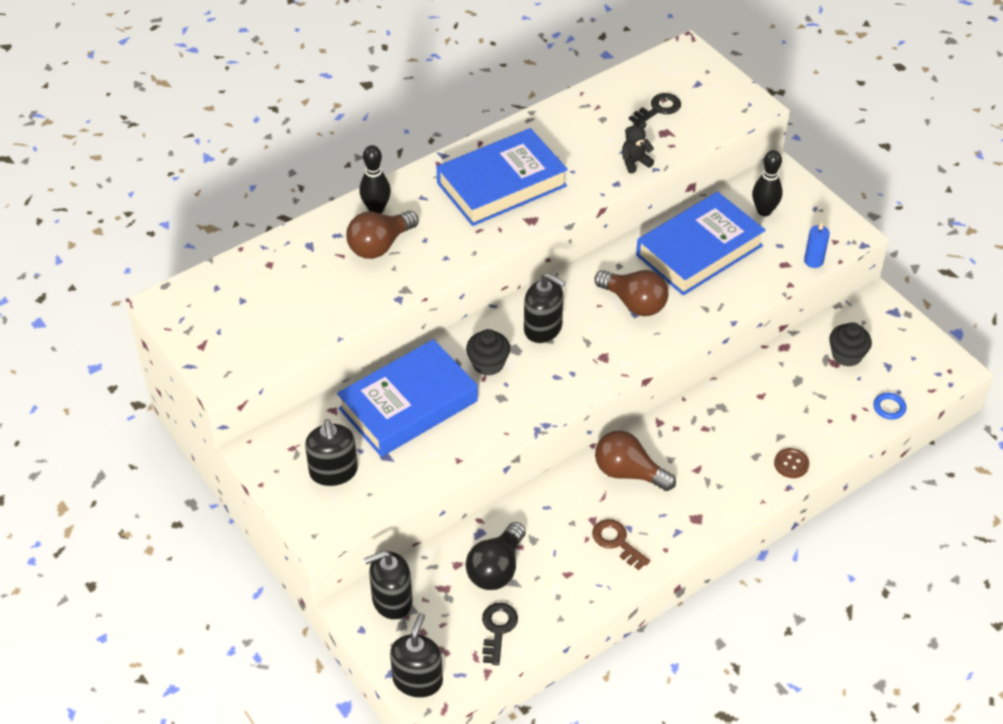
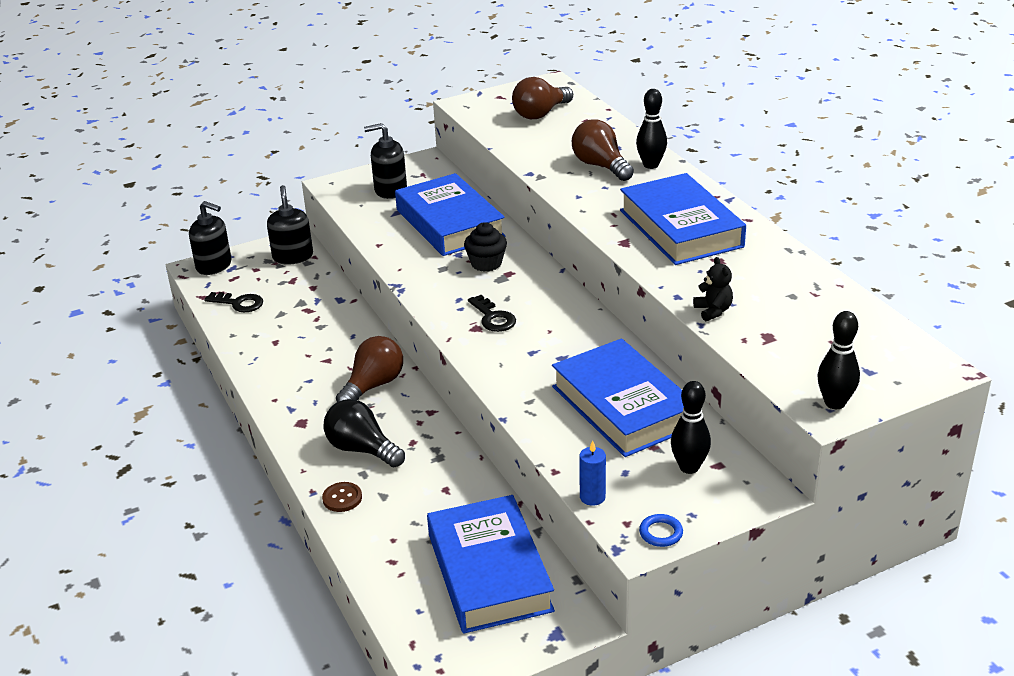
camera: 100 degrees right, 15 degrees down
black light bulb [466,522,526,590] -> black light bulb moved to [324,399,405,467]
black soap dispenser [524,273,566,343] -> none
brown key [592,519,650,570] -> none
brown light bulb [594,270,669,316] -> brown light bulb moved to [512,77,573,119]
black key [629,93,681,125] -> black key moved to [468,295,516,332]
black cupcake [829,322,872,367] -> blue book [427,495,555,634]
blue ring [873,393,907,420] -> blue ring moved to [639,514,683,547]
none -> black bowling pin [817,311,860,409]

